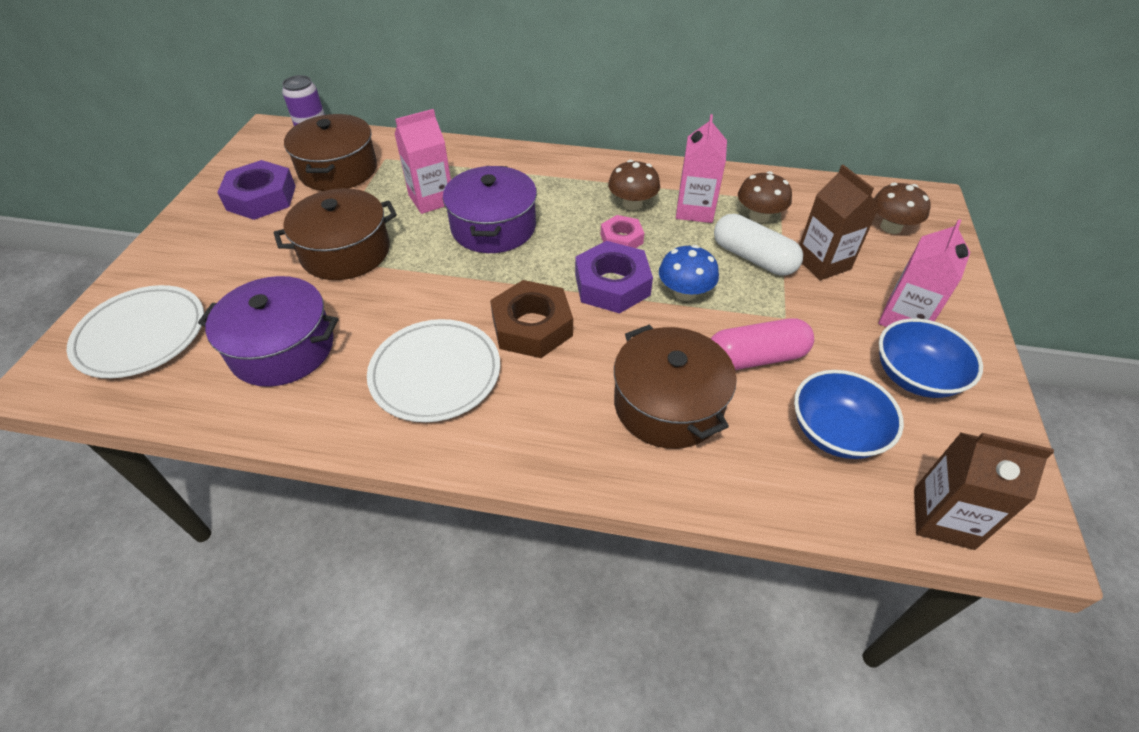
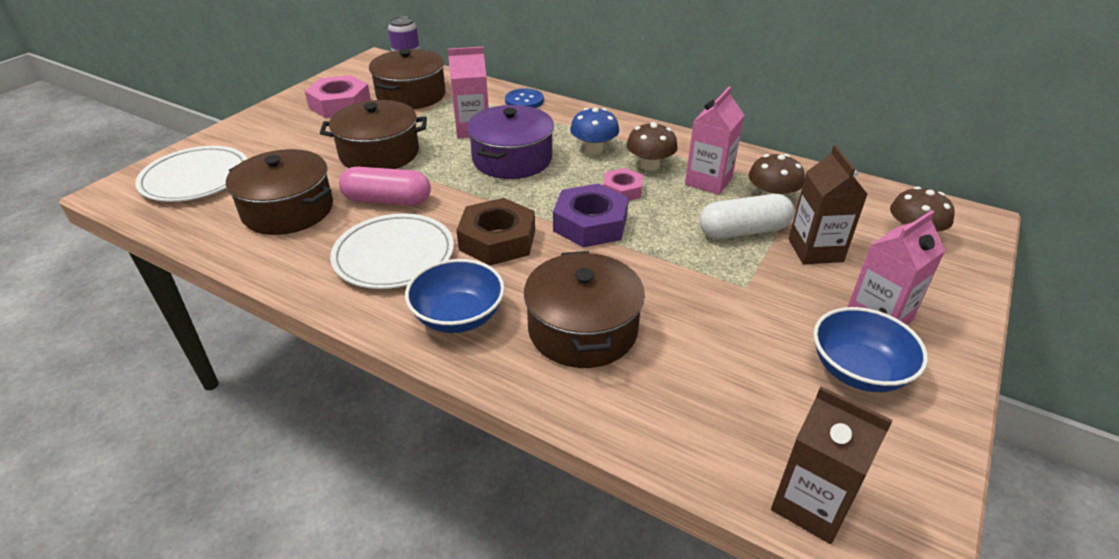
camera: 20 degrees right, 10 degrees down
purple pot [198,276,338,387] -> brown pot [226,149,333,235]
purple nut [217,160,296,220] -> pink nut [305,75,371,118]
blue mushroom [659,245,719,301] -> blue mushroom moved to [570,108,619,154]
pink capsule [711,318,814,370] -> pink capsule moved to [339,167,431,206]
white capsule [714,214,803,276] -> white capsule turned 75 degrees counterclockwise [699,194,794,239]
blue bowl [794,370,904,459] -> blue bowl moved to [405,259,505,333]
none -> blue button [505,88,544,108]

